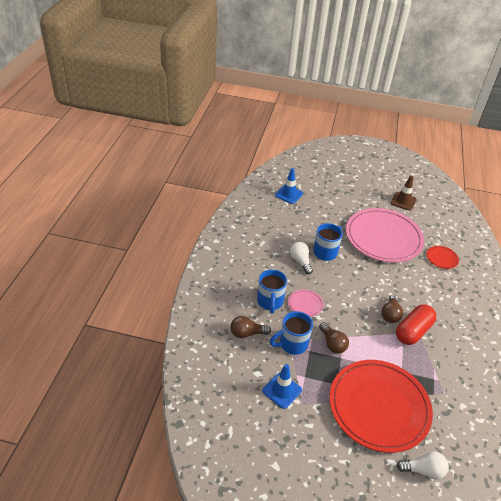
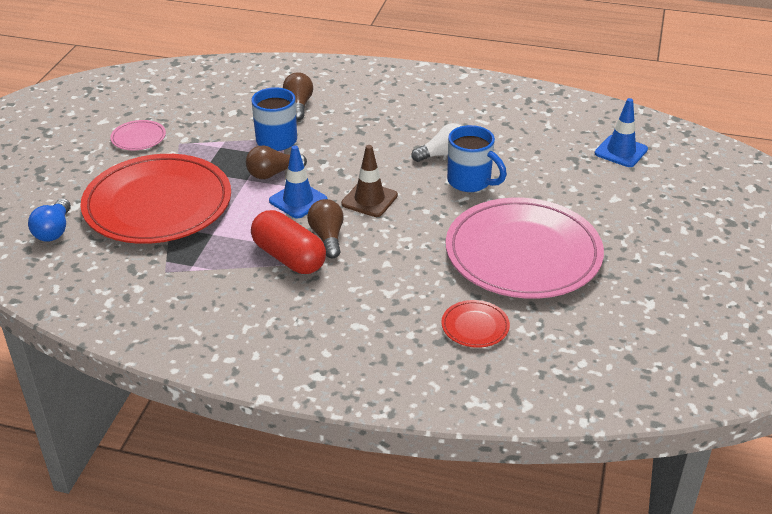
camera: 95 degrees right, 5 degrees down
blue mug [257,269,287,314] -> none
blue traffic cone [262,364,302,409] -> blue traffic cone moved to [269,145,328,219]
pink plate [288,289,324,317] -> pink plate moved to [110,120,166,150]
brown light bulb [381,294,403,323] -> brown light bulb turned 60 degrees clockwise [307,199,344,258]
brown traffic cone [391,176,417,211] -> brown traffic cone moved to [341,145,398,217]
white light bulb [397,451,449,480] -> blue light bulb [28,199,71,242]

